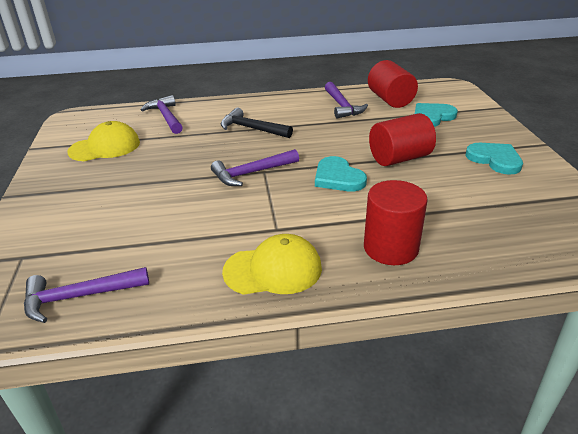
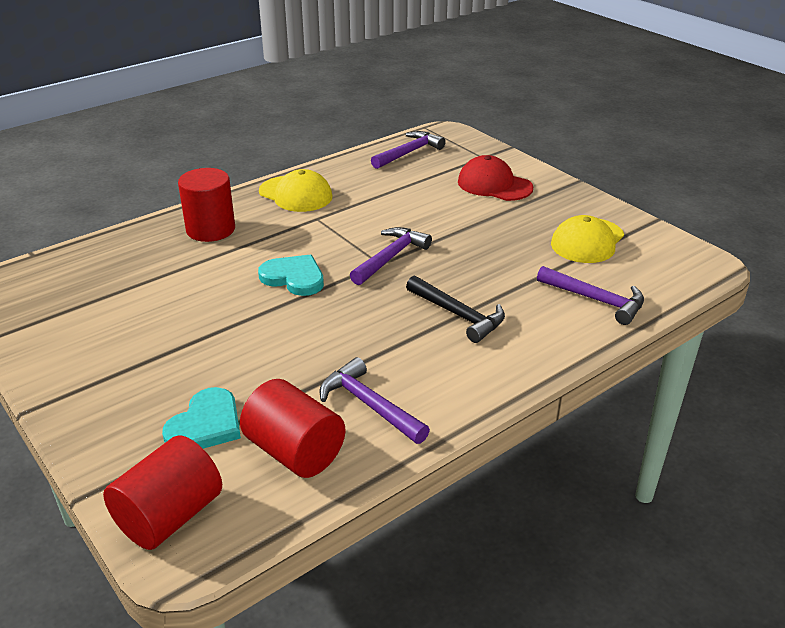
camera: 150 degrees right, 0 degrees up
black hammer [221,108,293,138] -> black hammer turned 45 degrees clockwise [406,276,505,343]
yellow cap [222,234,322,295] -> yellow cap turned 105 degrees counterclockwise [259,169,332,212]
red cylinder [369,113,436,166] -> red cylinder moved to [103,435,222,550]
turquoise heart [466,143,523,175] -> none
none -> red cap [458,155,533,201]

